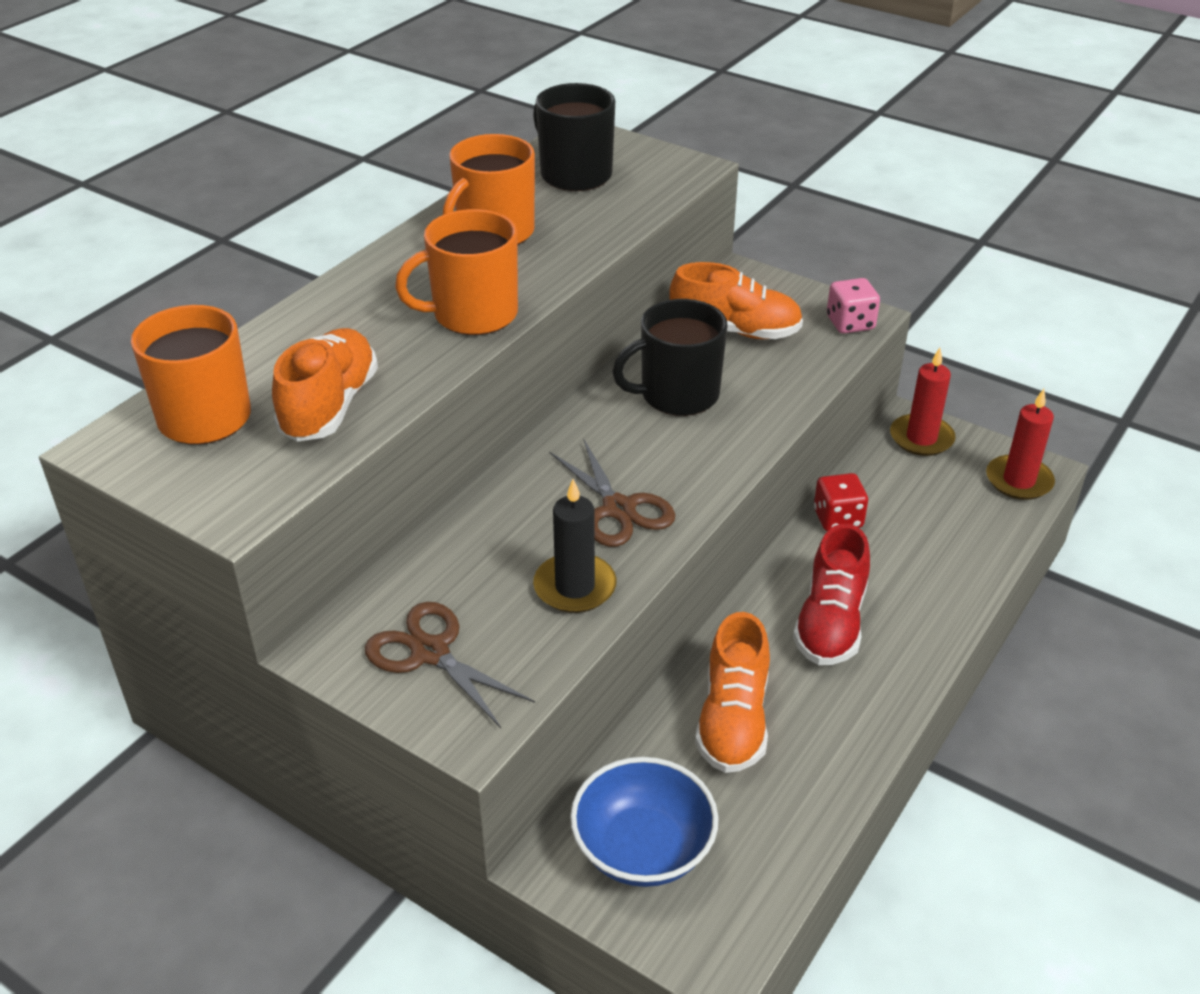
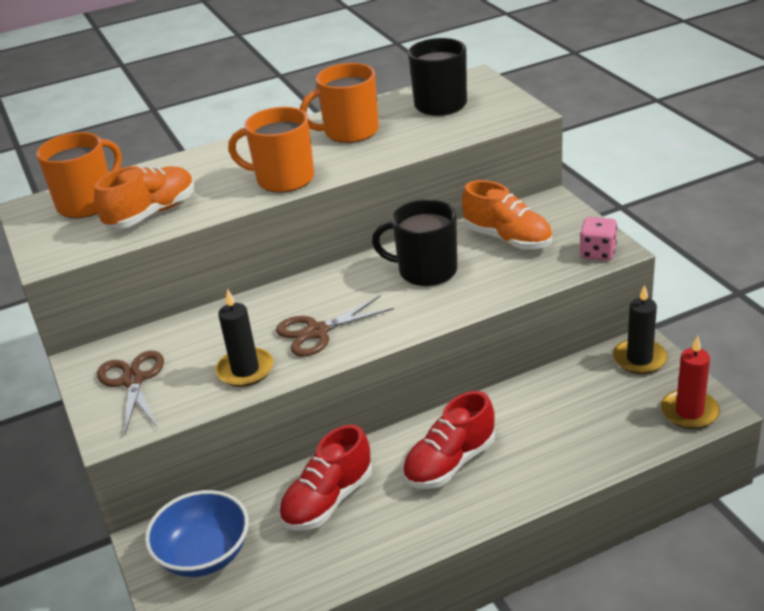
camera: 35 degrees right, 5 degrees down
brown scissors [549,438,675,547] -> brown scissors turned 60 degrees clockwise [276,296,394,357]
orange shoe [695,612,770,773] -> red shoe [279,425,372,531]
red dice [814,473,868,531] -> none
red candle [890,348,956,456] -> black candle [613,285,667,374]

